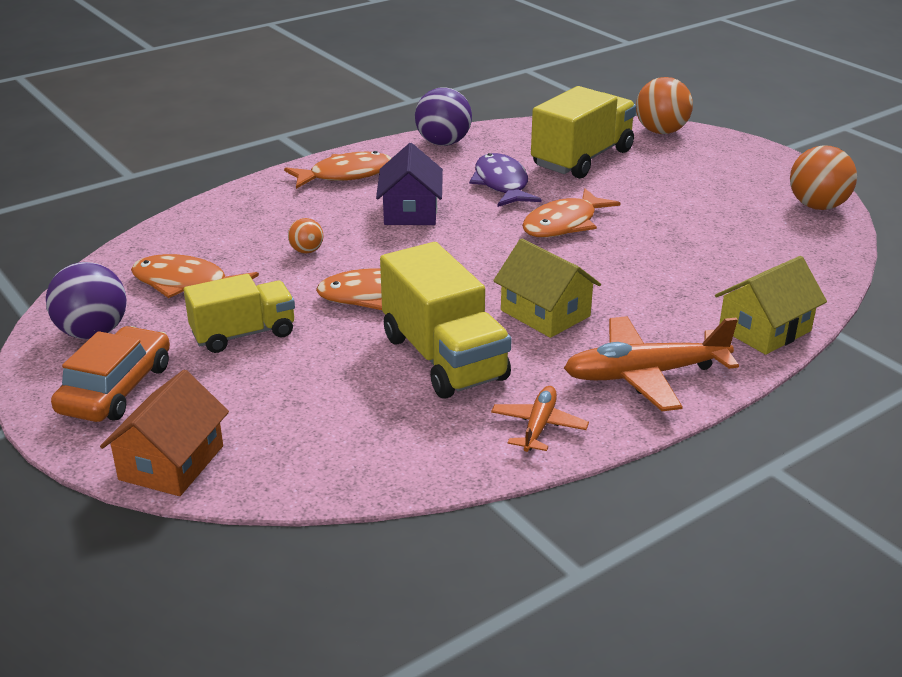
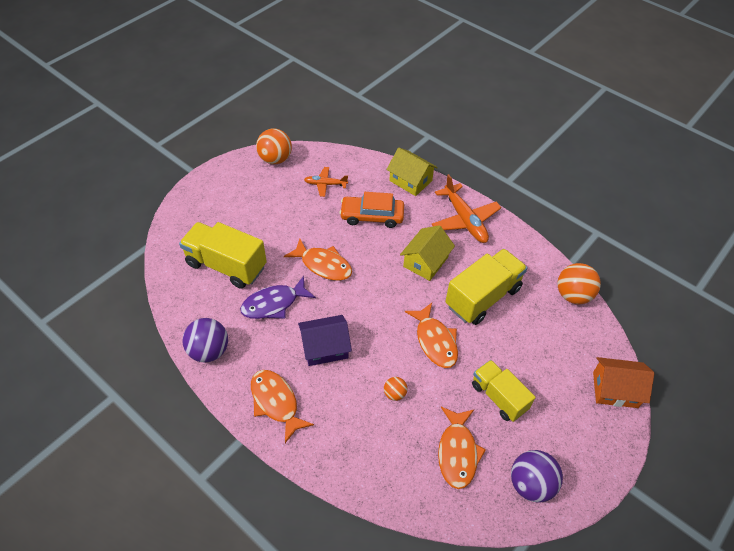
camera: 105 degrees left, 20 degrees up
orange car [51,326,170,422] -> orange car moved to [339,192,404,228]
orange plane [491,386,589,452] -> orange plane moved to [304,167,348,197]
orange ball [636,77,693,134] -> orange ball moved to [557,263,601,304]

